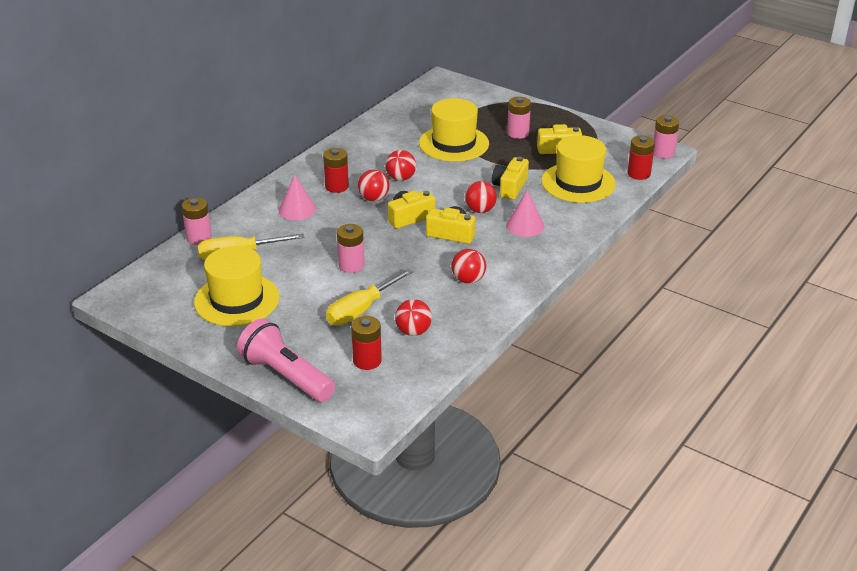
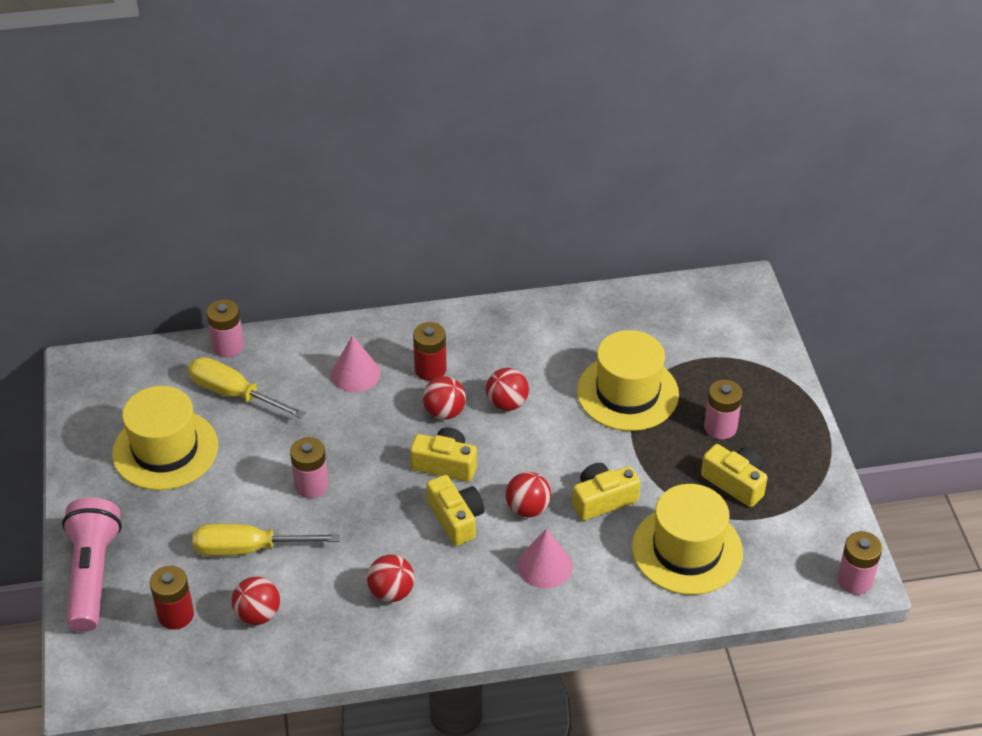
camera: 45 degrees right, 10 degrees up
red battery [628,135,655,180] -> none

